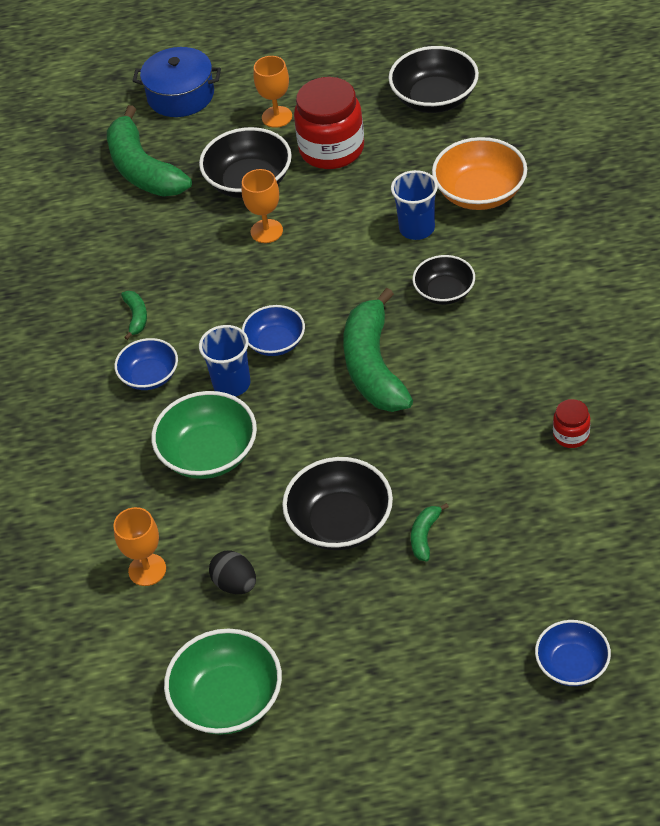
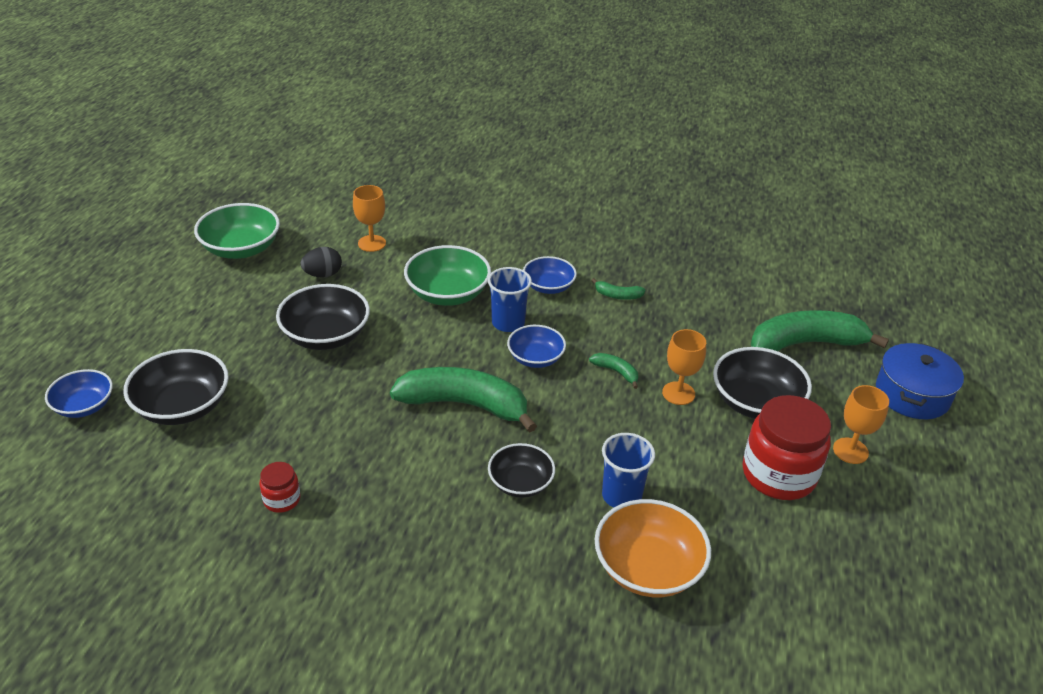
camera: 105 degrees right, 10 degrees down
black bowl [388,46,479,113] -> black bowl moved to [123,349,229,425]
green banana [411,503,449,561] -> green banana moved to [589,353,639,389]

